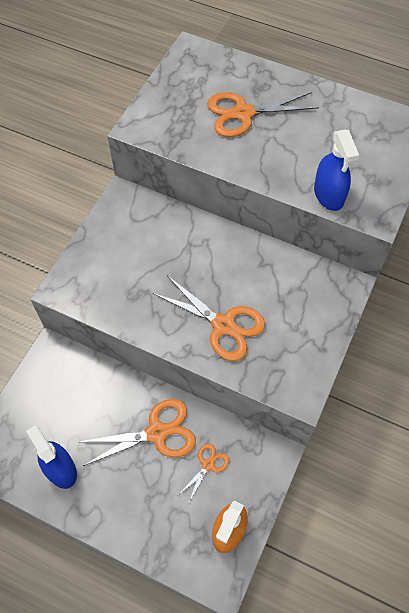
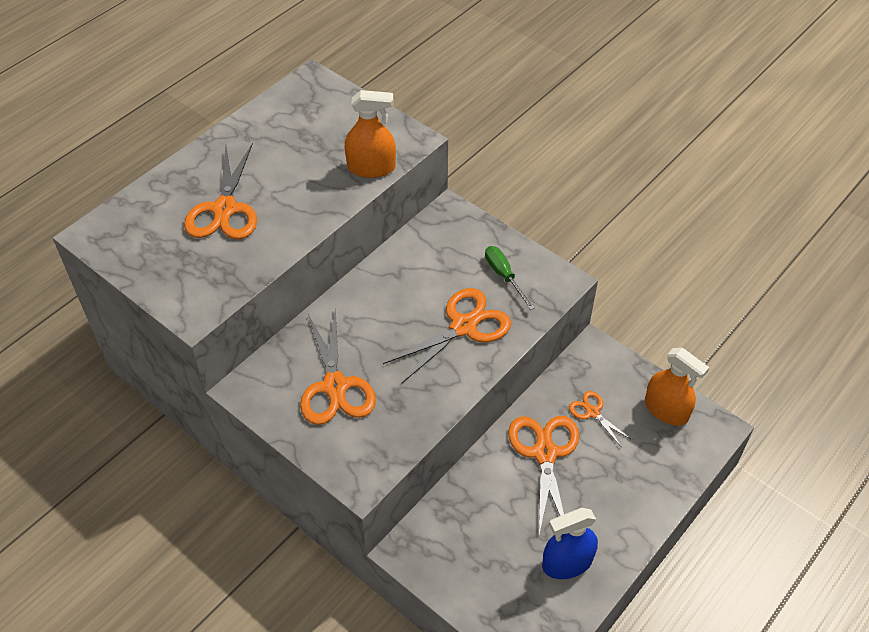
camera: 75 degrees left, 10 degrees down
blue spray bottle [314,130,359,211] -> orange spray bottle [345,90,396,178]
none -> orange scissors [300,308,376,425]
none -> green screwdriver [485,246,535,310]

